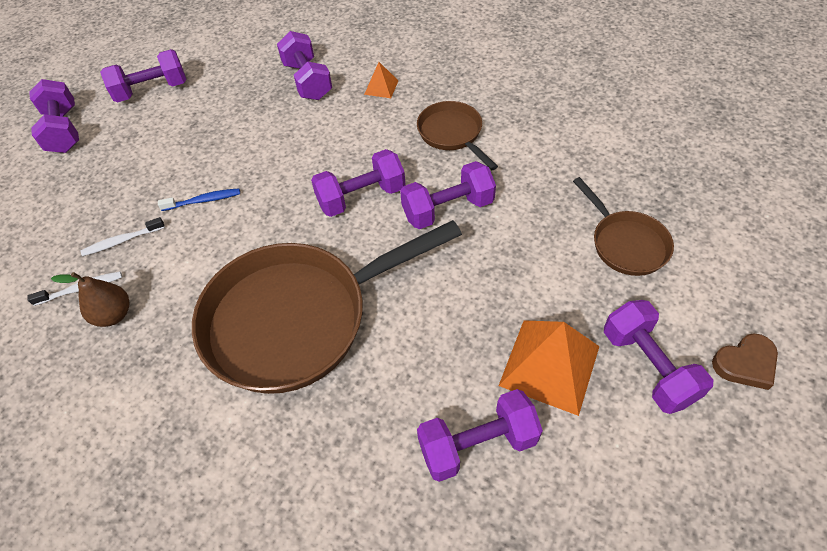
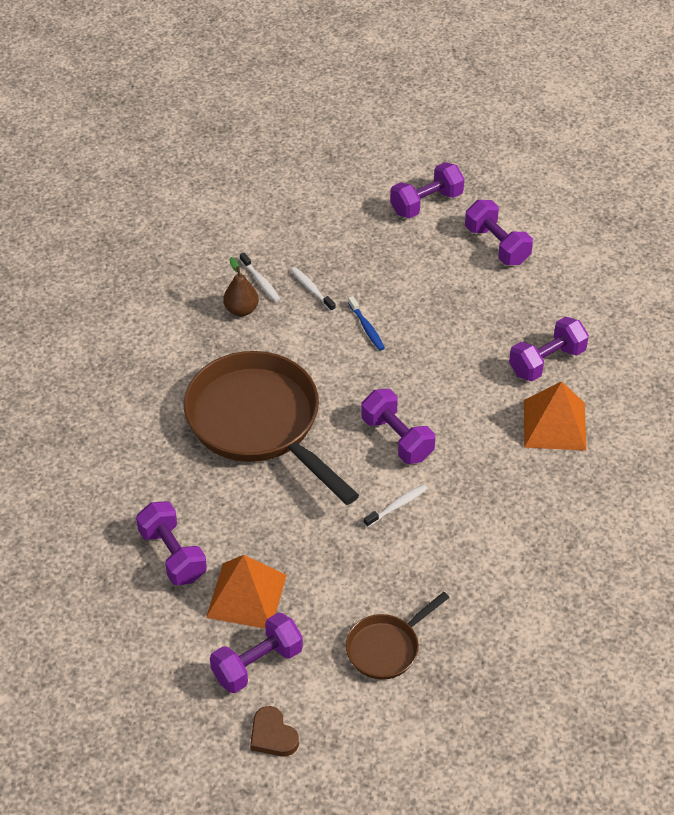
camera: 75 degrees right, 5 degrees down
orange pyramid [364,62,398,98] -> orange pyramid [524,381,587,451], size x2.03
purple dumbbell [400,161,496,229] -> white toothbrush [364,484,428,527]
brown pan [417,101,498,170] -> none

